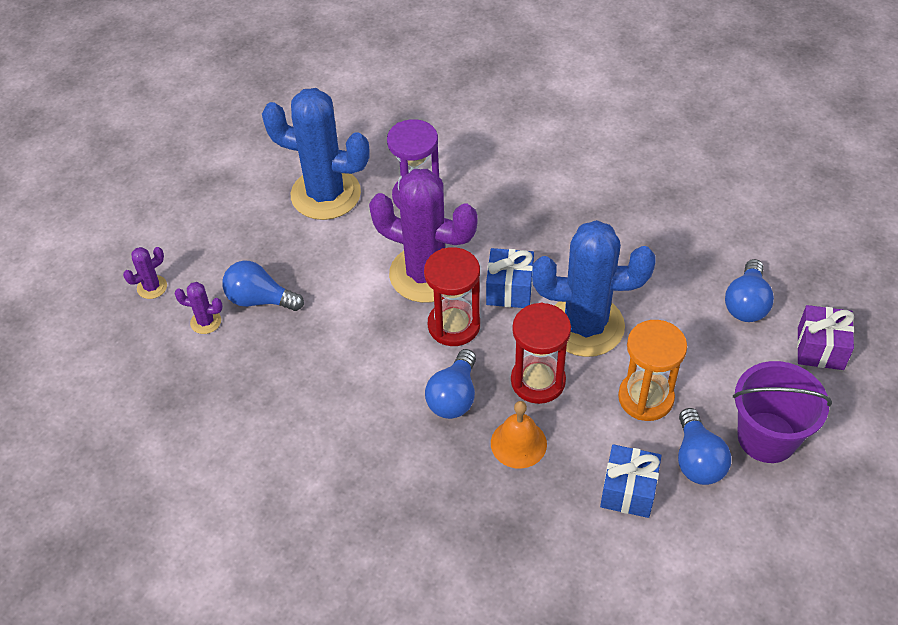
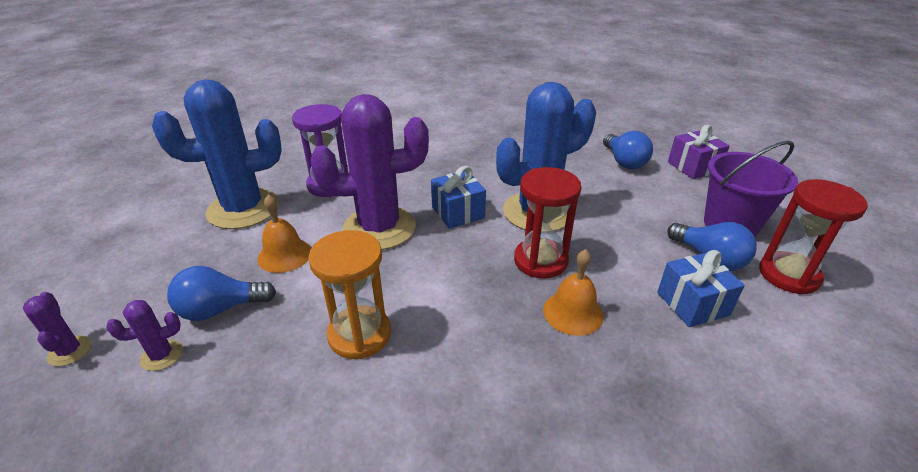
camera: 35 degrees left, 15 degrees down
purple cactus [123,247,167,299] -> purple cactus turned 45 degrees counterclockwise [23,292,92,366]
red hourglass [424,247,480,346] -> red hourglass moved to [759,179,868,295]
blue light bulb [425,349,476,419] -> none
orange hourglass [618,320,687,421] -> orange hourglass moved to [308,230,391,359]
none -> orange bell [257,195,311,273]

